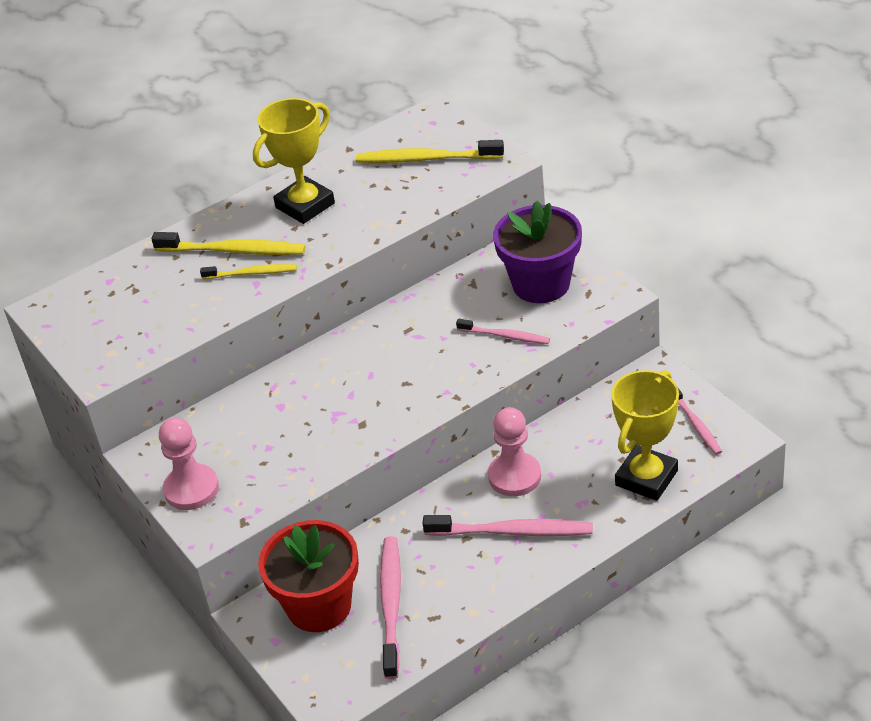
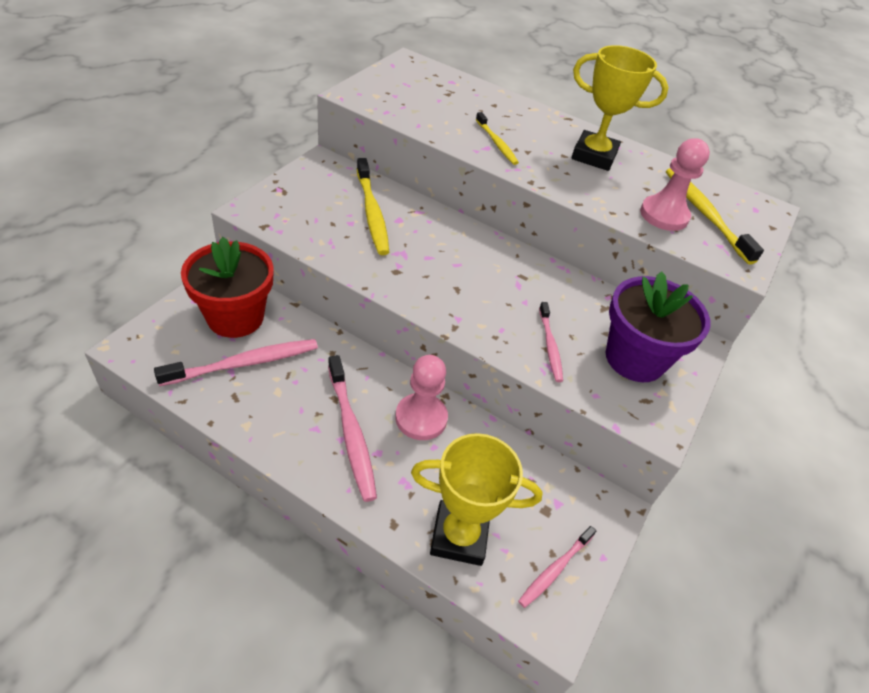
camera: 55 degrees right, 5 degrees up
yellow toothbrush [151,232,306,255] -> yellow toothbrush moved to [357,158,389,255]
pink pawn [159,418,219,510] -> pink pawn moved to [640,138,710,231]

